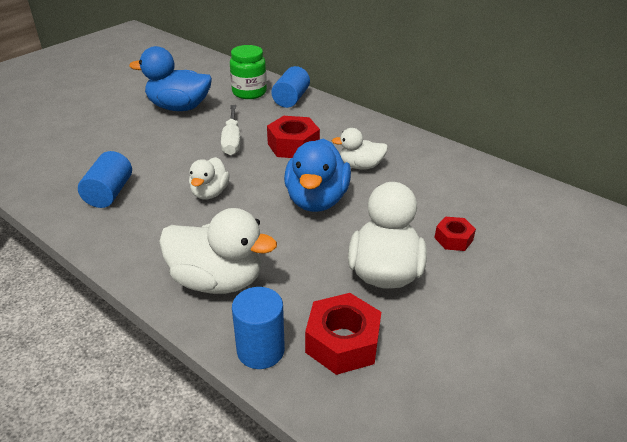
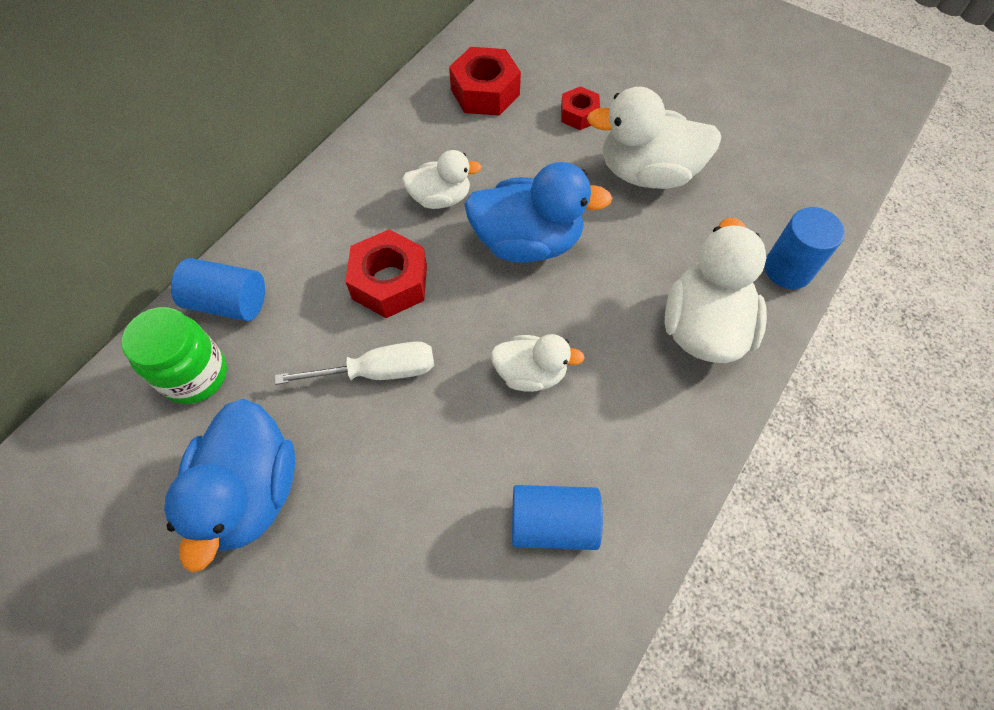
camera: 95 degrees left, 25 degrees up
red nut [305,293,381,375] -> red nut moved to [449,47,521,116]
white duck [332,128,388,170] -> white duck turned 90 degrees counterclockwise [402,150,482,209]

